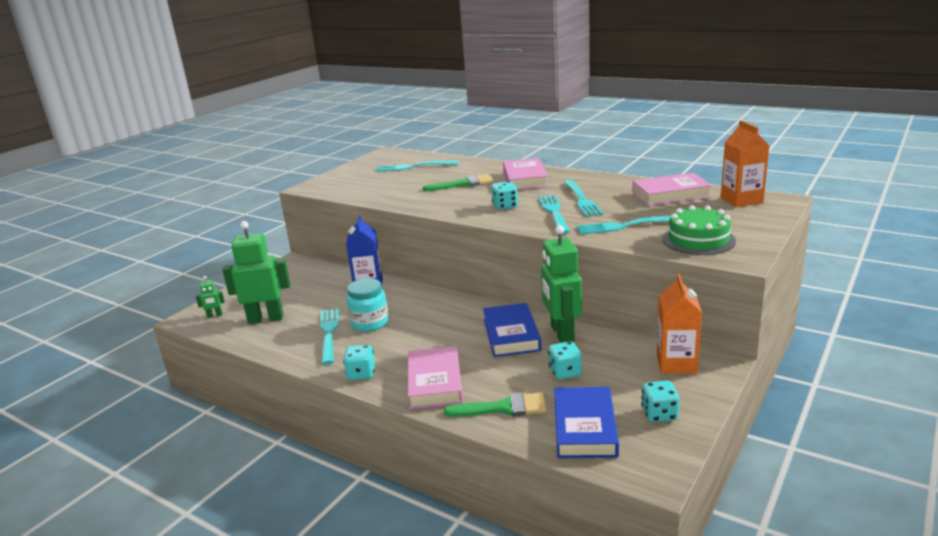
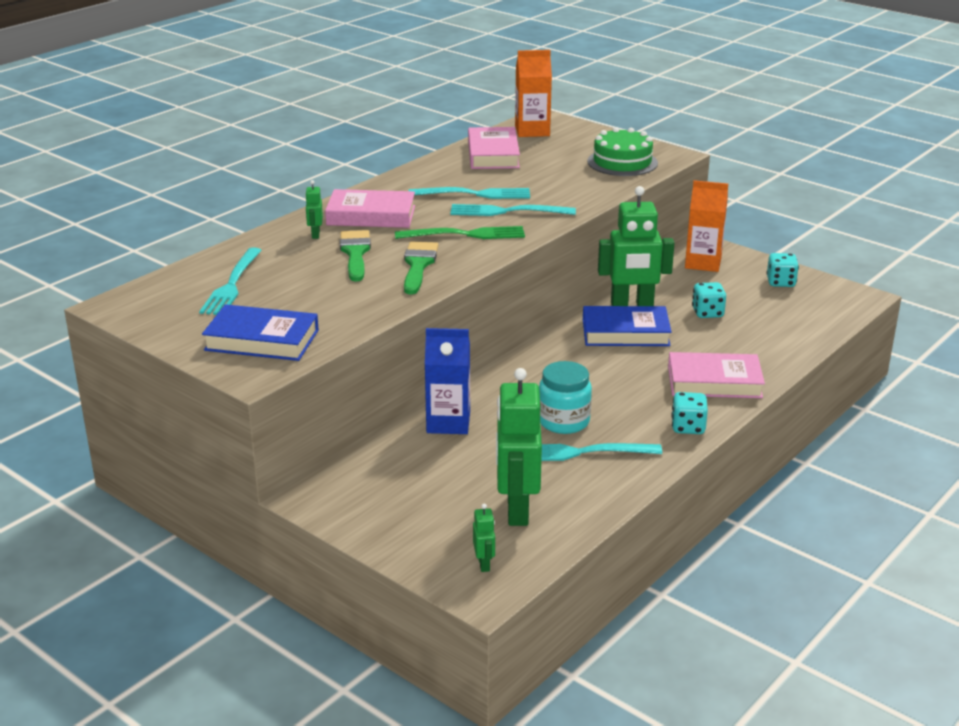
camera: 85 degrees left, 5 degrees up
green brush [444,392,547,417] -> green brush moved to [404,241,438,294]
turquoise dice [491,181,518,210] -> green fork [395,226,525,239]
blue book [554,387,619,458] -> blue book moved to [202,304,319,361]
turquoise fork [577,216,671,234] -> none
none -> green robot [305,180,323,239]

